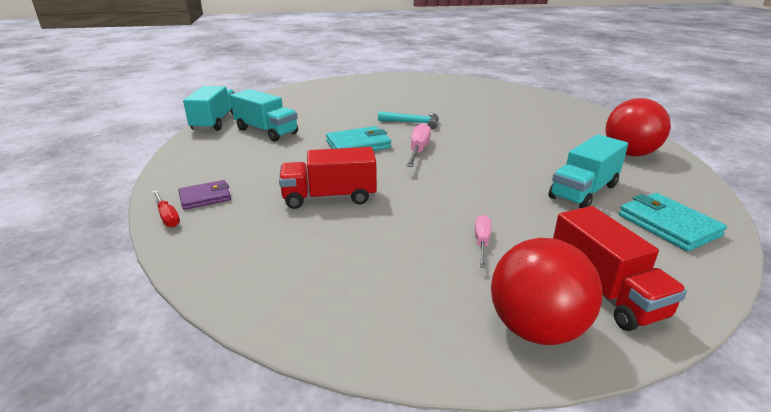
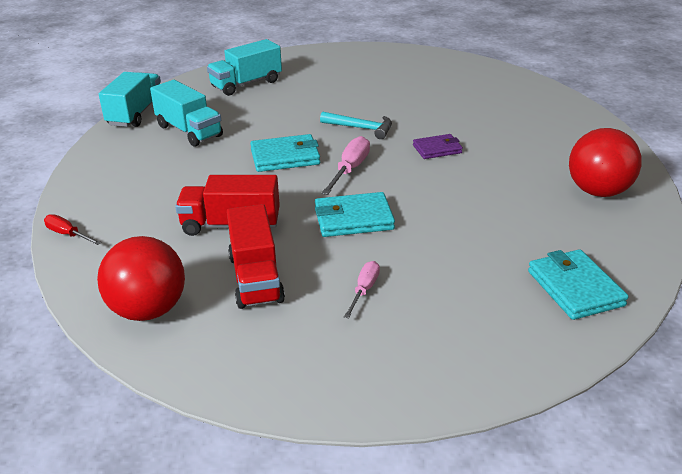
camera: 10 degrees right, 5 degrees up
red screwdriver [152,190,180,227] -> red screwdriver turned 150 degrees clockwise [44,214,101,245]
purple wallet [178,180,231,210] -> purple wallet moved to [413,134,463,159]
red ball [491,238,602,345] -> red ball moved to [97,236,185,321]
turquoise truck [549,134,628,208] -> turquoise truck moved to [207,39,282,96]
red truck [553,206,687,331] -> red truck moved to [227,204,285,309]
none -> turquoise wallet [315,192,395,237]

